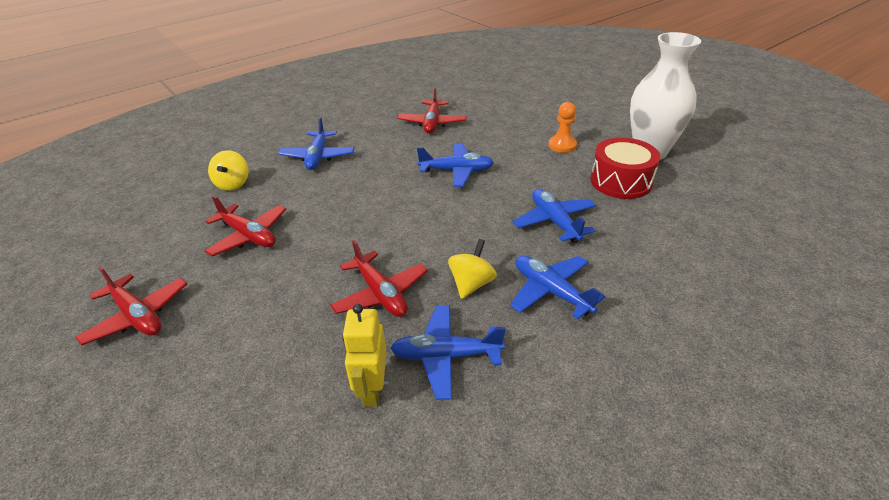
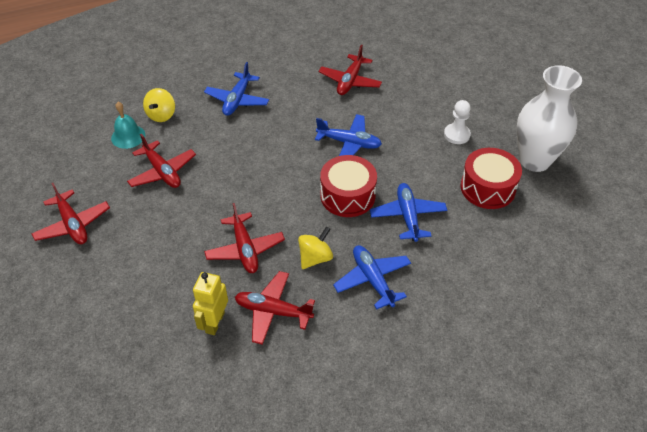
camera: 15 degrees right, 10 degrees up
blue plane [390,305,506,400] -> red plane [235,271,315,345]
orange pawn [548,102,577,153] -> white pawn [444,100,471,144]
none -> turquoise bell [111,102,145,149]
none -> red drum [320,155,377,217]

